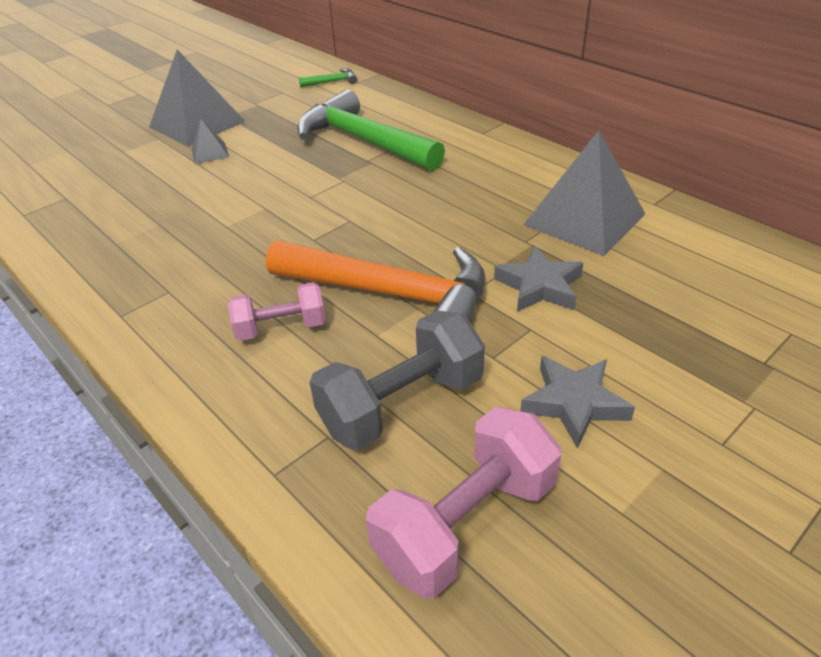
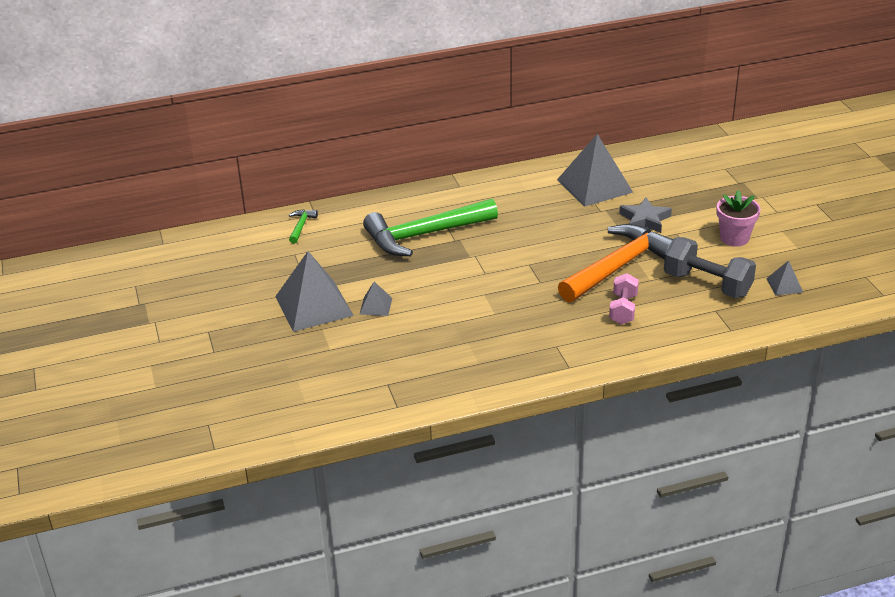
camera: 65 degrees left, 5 degrees down
grey dumbbell [310,310,485,450] -> grey dumbbell turned 45 degrees counterclockwise [664,237,756,298]
pink dumbbell [366,407,561,598] -> grey pyramid [766,260,803,295]
grey star [520,356,635,449] -> pink flower pot [716,190,761,247]

